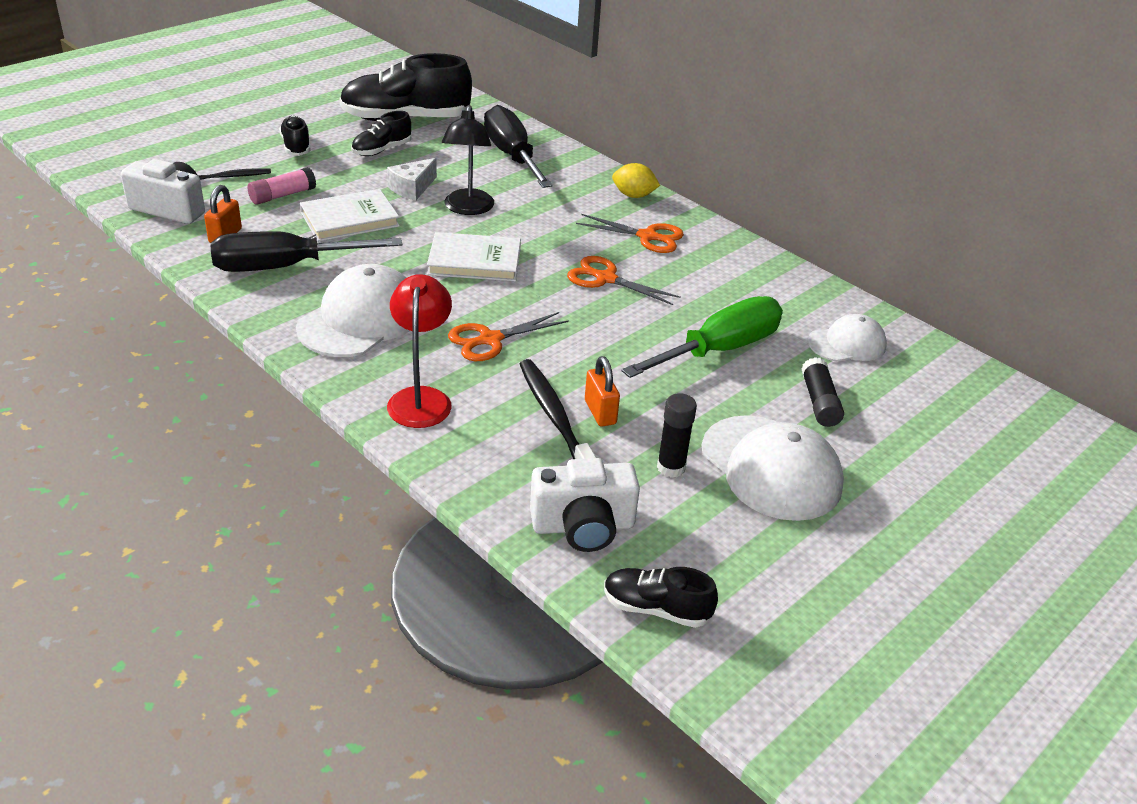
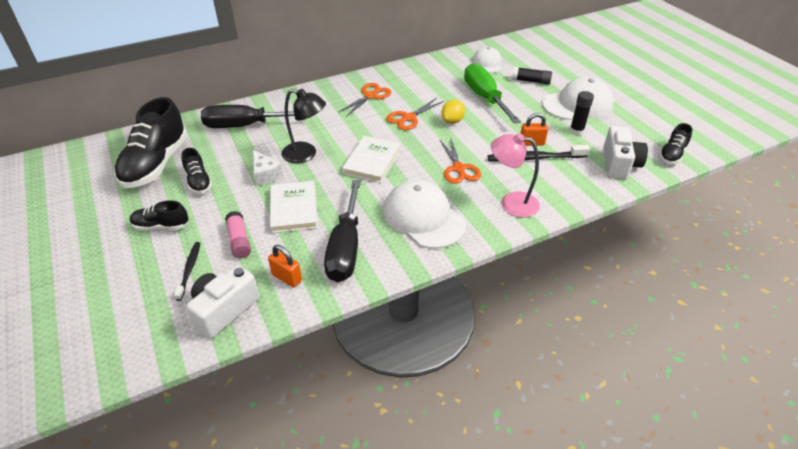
camera: 70 degrees left, 5 degrees up
red lamp [387,274,452,428] -> pink lamp [491,133,540,218]
yellow lemon [612,163,660,198] -> yellow lemon moved to [441,100,465,124]

